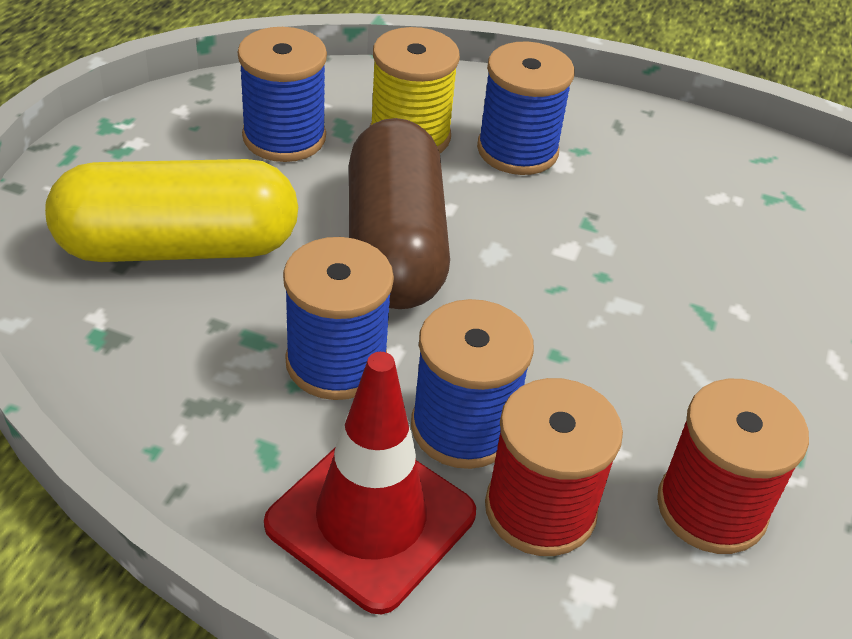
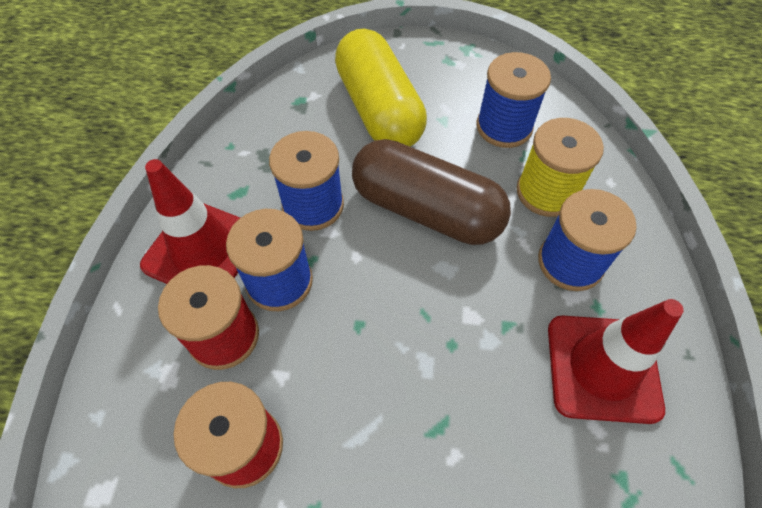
camera: 80 degrees right, 15 degrees up
brown capsule [349,118,450,309] -> brown capsule turned 45 degrees clockwise [352,139,511,245]
none -> red traffic cone [548,299,684,424]

